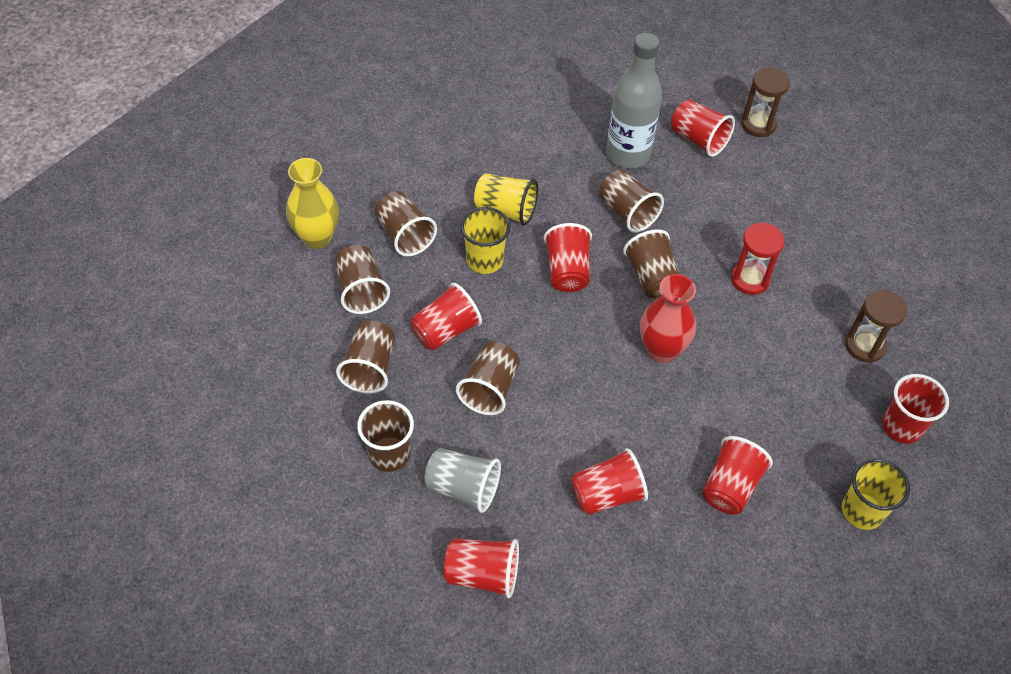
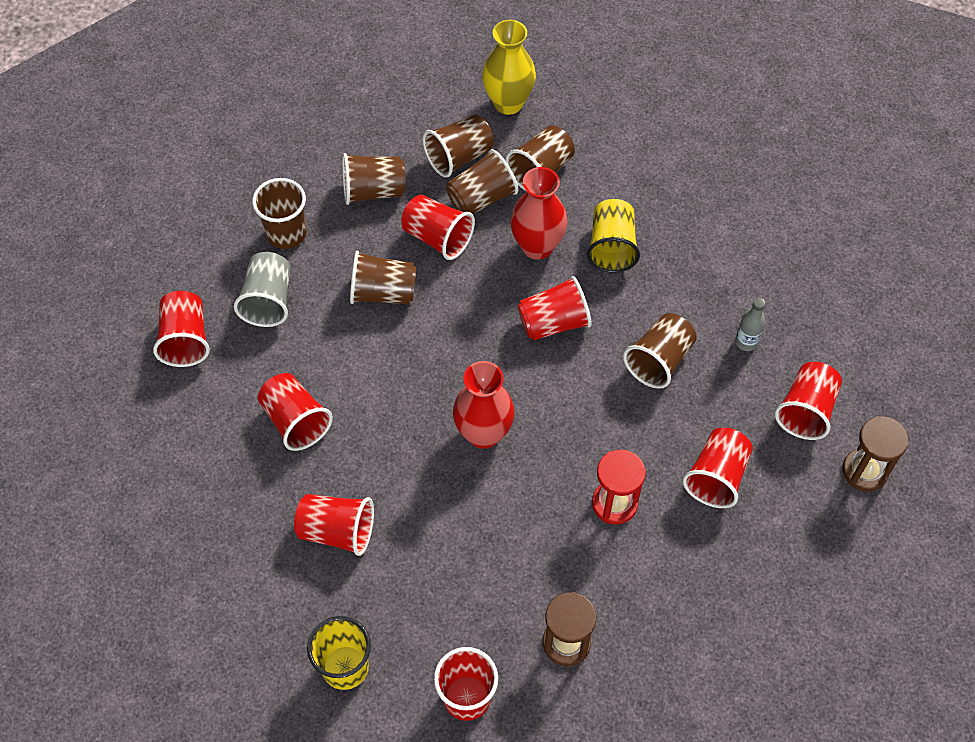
camera: 75 degrees right, 5 degrees up
yellow cup [460,207,511,274] -> red vase [510,167,568,260]
grey bottle [606,33,662,169] -> grey bottle [735,298,765,351], size x0.43
brown cup [623,229,679,299] -> brown cup moved to [446,149,519,214]
none -> red cup [683,428,753,508]

